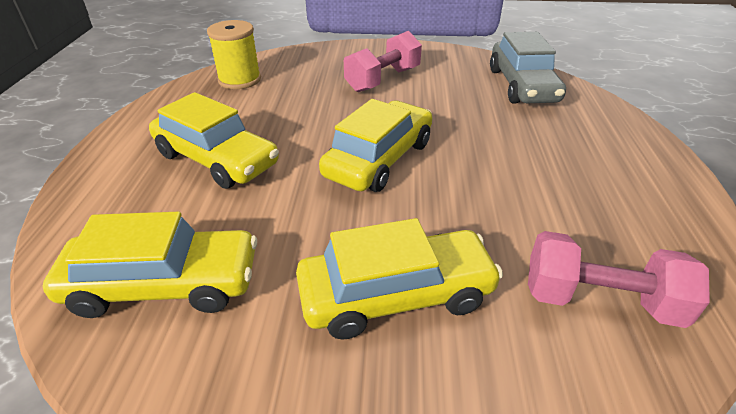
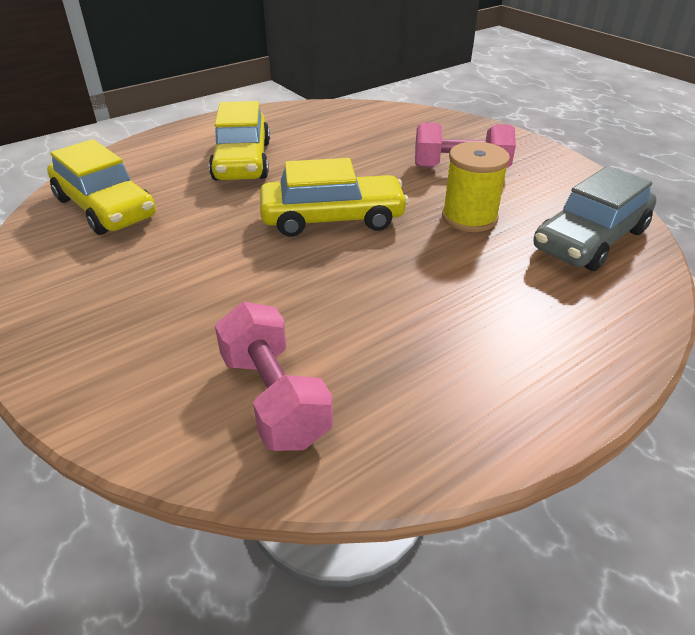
camera: 50 degrees right, 0 degrees up
yellow spool [207,20,261,89] -> yellow spool moved to [442,142,510,232]
yellow car [296,218,503,340] -> none

